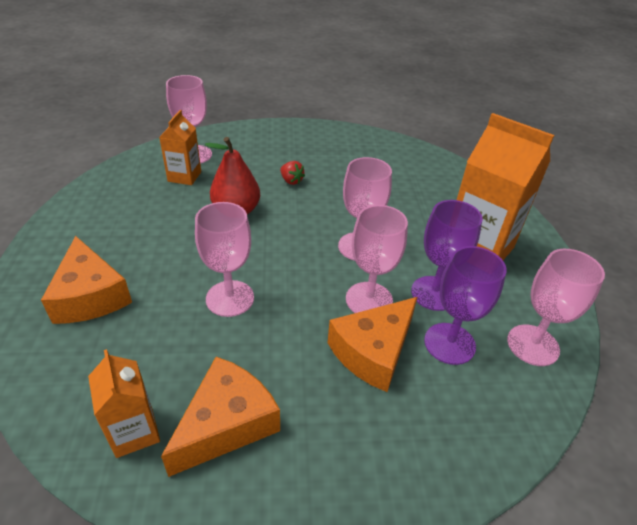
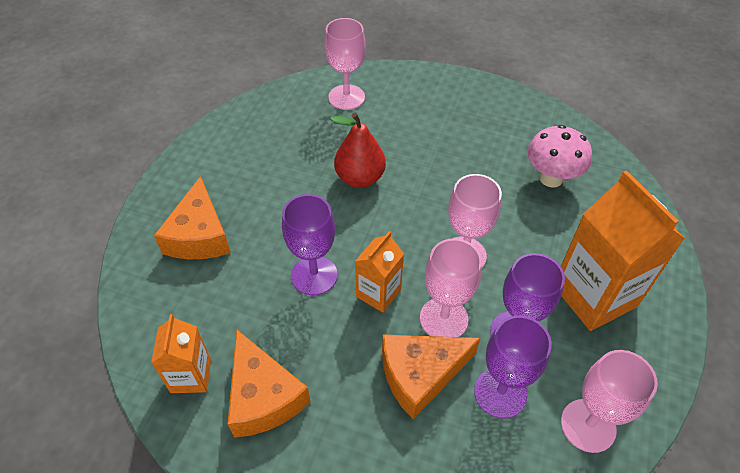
camera: 25 degrees right, 10 degrees up
orange carton [159,110,201,185] -> orange carton moved to [355,231,404,313]
orange cheese [161,357,280,477] -> orange cheese turned 90 degrees clockwise [228,329,310,438]
pink goblet [195,202,254,317] -> purple goblet [282,194,338,295]
red strawberry [280,161,305,185] -> none
none -> pink mushroom [527,125,592,187]

